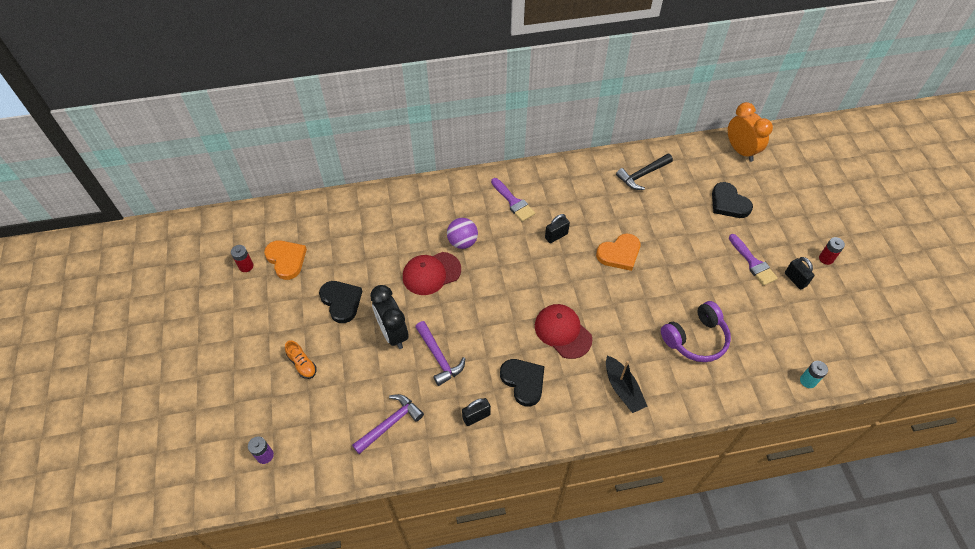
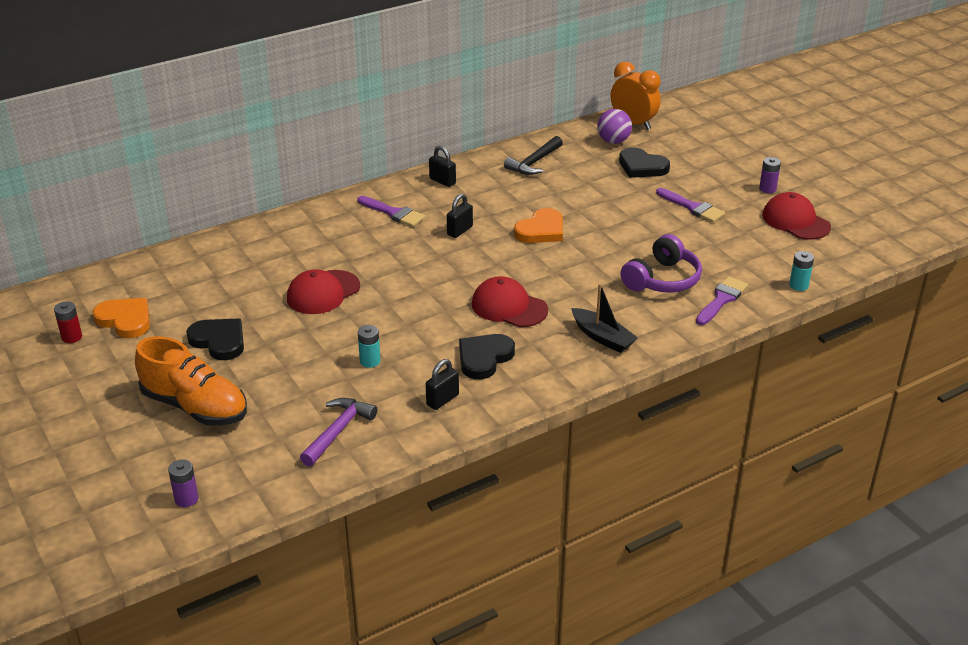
camera: 20 degrees left, 20 degrees down
orange shoe [285,340,317,379] -> orange shoe [135,336,247,426], size x2.20
black clock [370,285,409,349] -> none
purple hammer [415,321,465,386] -> turquoise battery [358,325,380,368]
purple ball [447,218,478,249] -> purple ball moved to [597,109,632,144]
black heart [500,359,544,407] -> black heart turned 90 degrees counterclockwise [459,334,515,379]
black padlock [785,257,815,290] -> black padlock moved to [429,146,456,187]
red battery [819,237,845,265] -> purple battery [759,157,781,193]
none -> purple brush [696,276,748,325]
none -> red cap [762,192,831,240]

